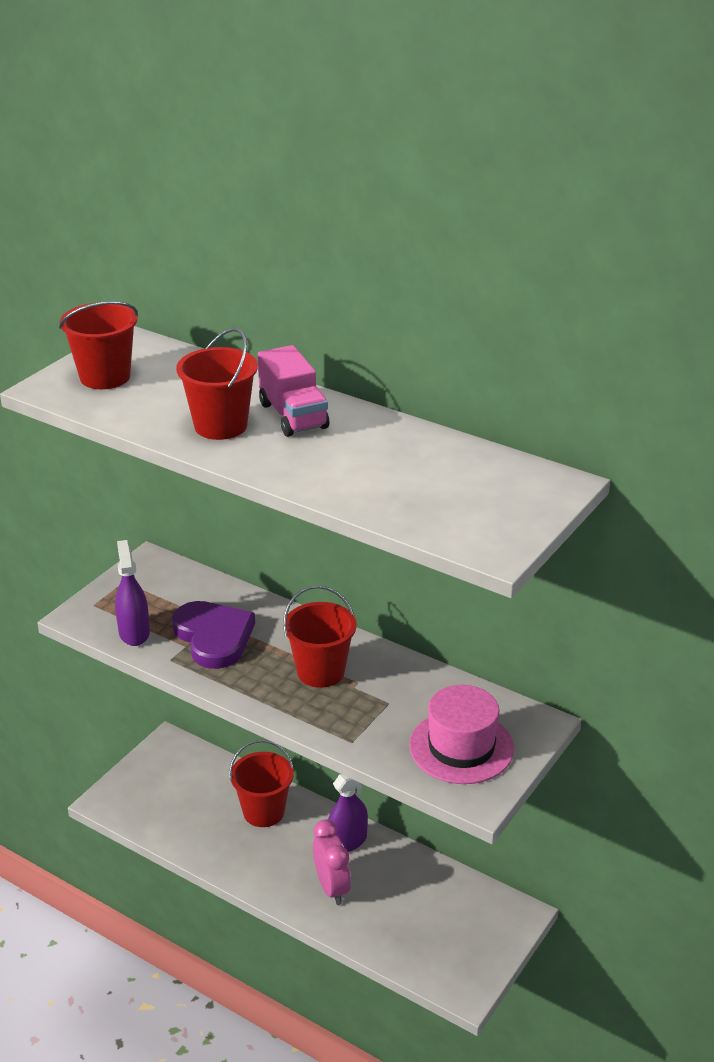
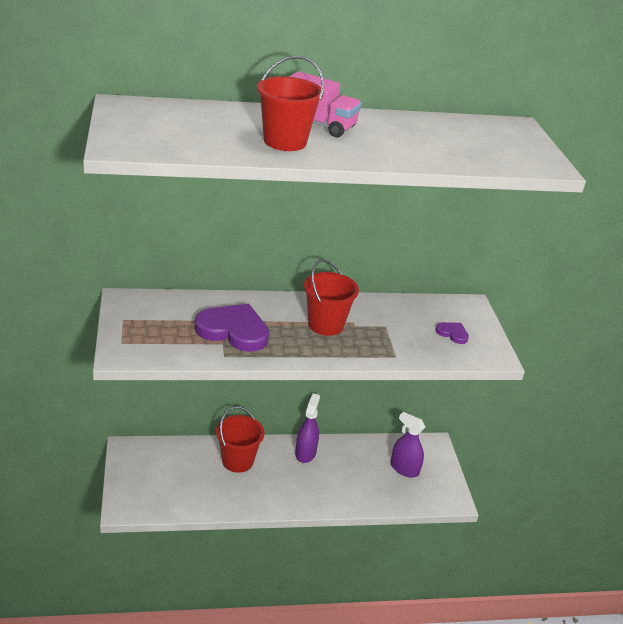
camera: 45 degrees left, 0 degrees up
red bucket [59,301,138,389] -> none
purple spray bottle [115,540,150,646] -> purple spray bottle moved to [391,412,425,478]
pink clock [313,820,351,905] -> none
pink hat [409,685,514,784] -> purple heart [436,322,469,344]

